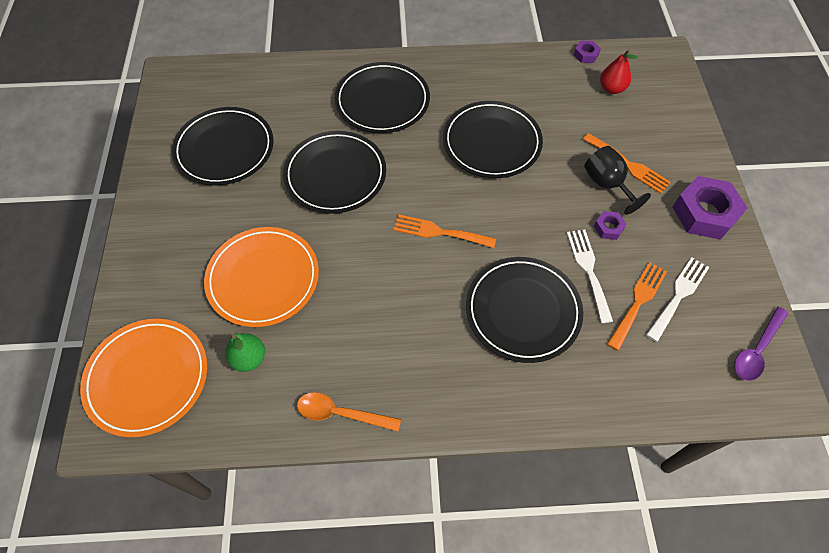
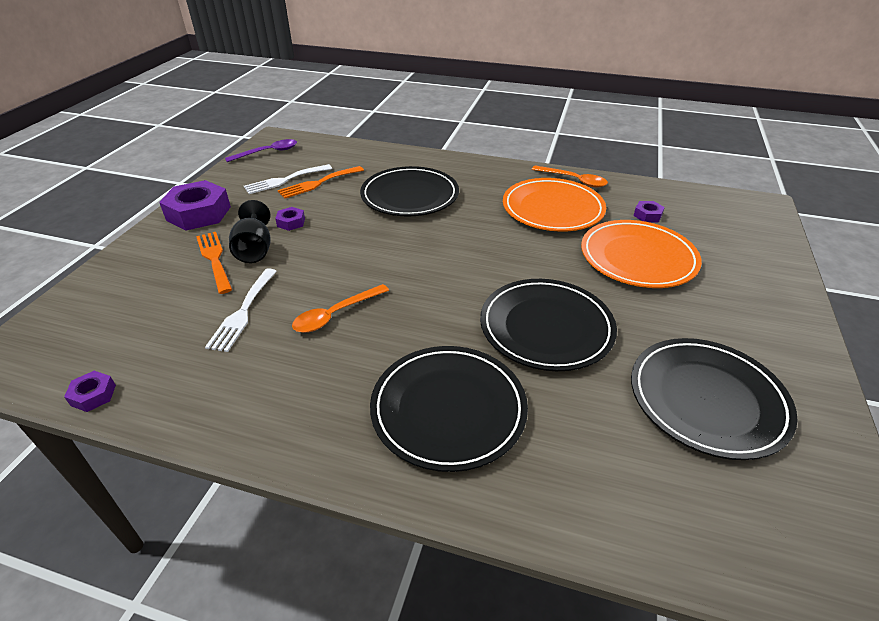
camera: 160 degrees left, 20 degrees down
orange plate [80,319,207,437] -> orange plate moved to [503,178,606,232]
green pear [225,333,265,372] -> purple nut [633,201,665,222]
orange fork [393,214,496,248] -> none
black plate [443,101,543,178] -> orange spoon [292,284,389,333]
white fork [567,229,613,323] -> white fork moved to [205,268,277,352]
red pear [600,49,638,94] -> none

